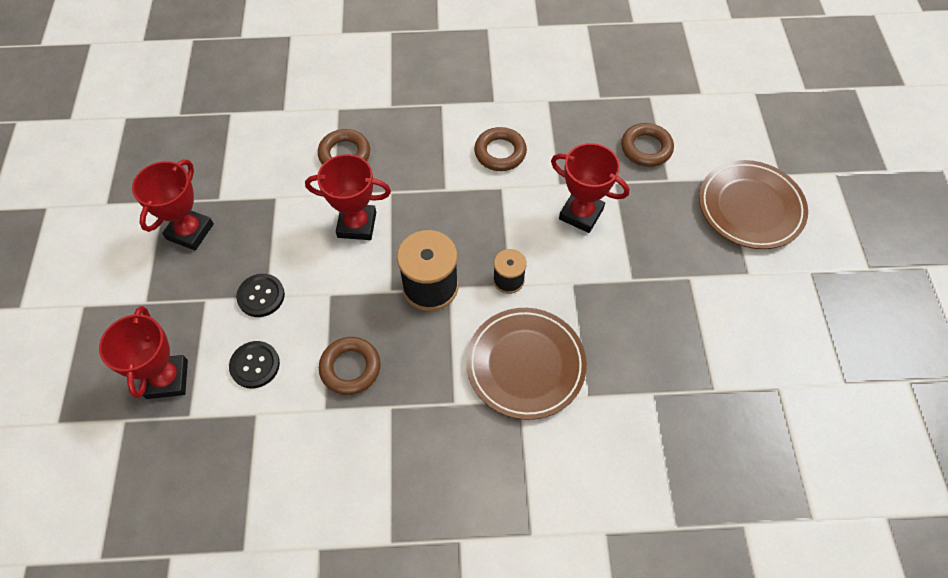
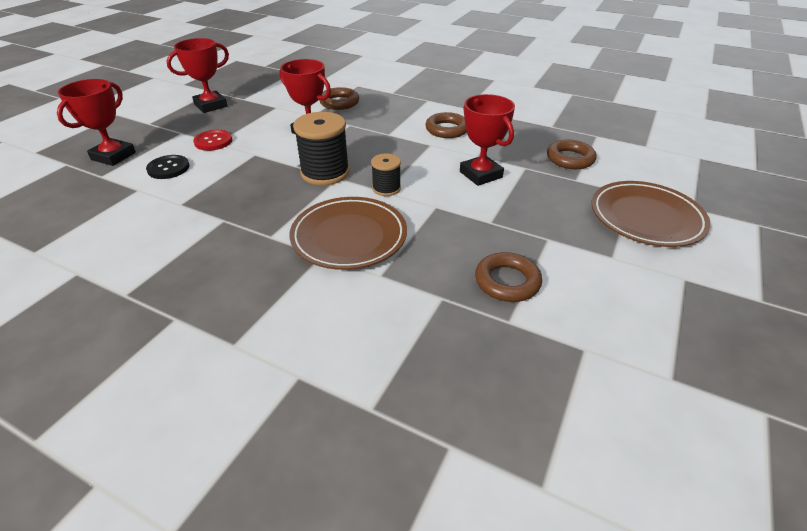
camera: 30 degrees right, 20 degrees down
black button [236,274,285,317] -> red button [193,130,232,151]
brown ring [319,337,381,395] -> brown ring moved to [475,252,542,302]

